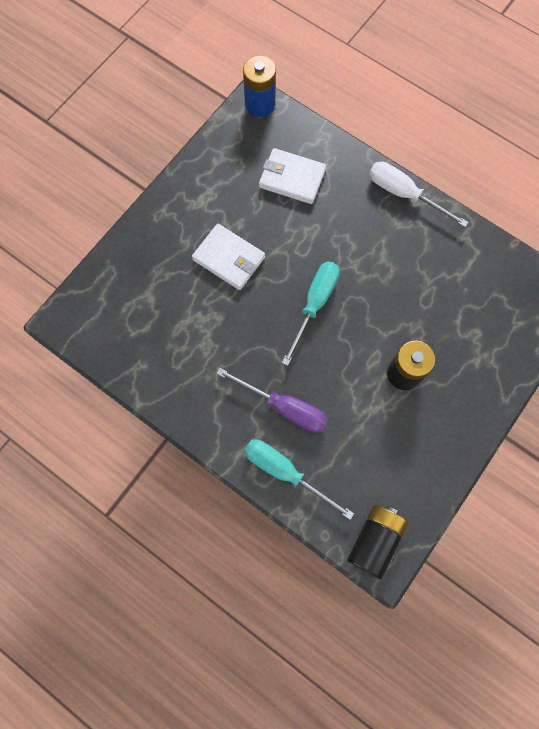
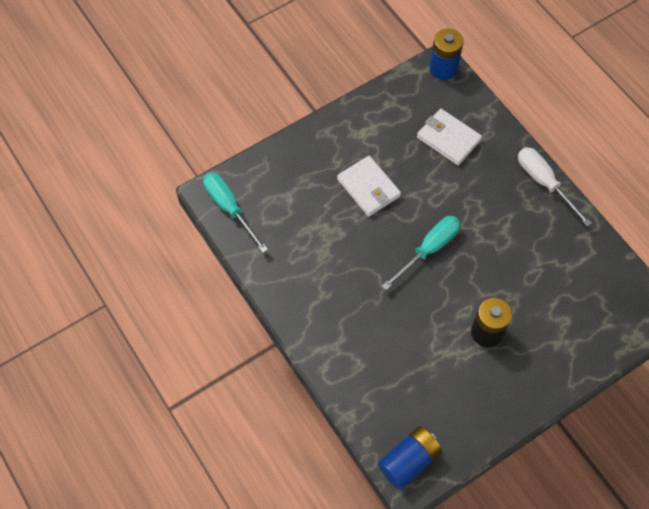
camera: 20 degrees right, 10 degrees down
purple screwdriver [216,368,328,433] -> none
turquoise screwdriver [244,439,354,520] -> turquoise screwdriver moved to [203,172,268,253]
black battery [347,505,408,580] -> blue battery [378,426,442,490]

